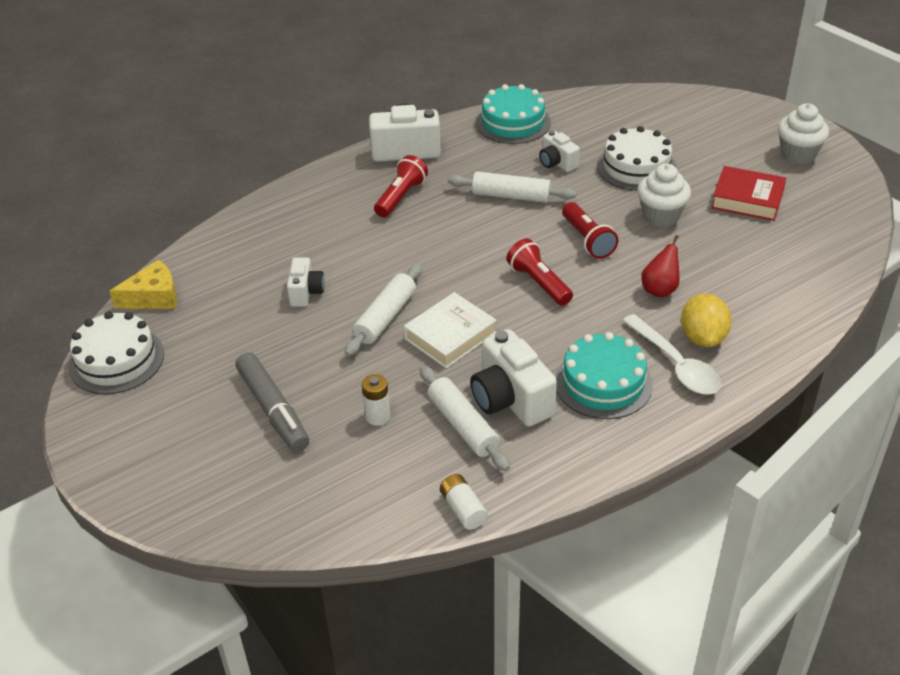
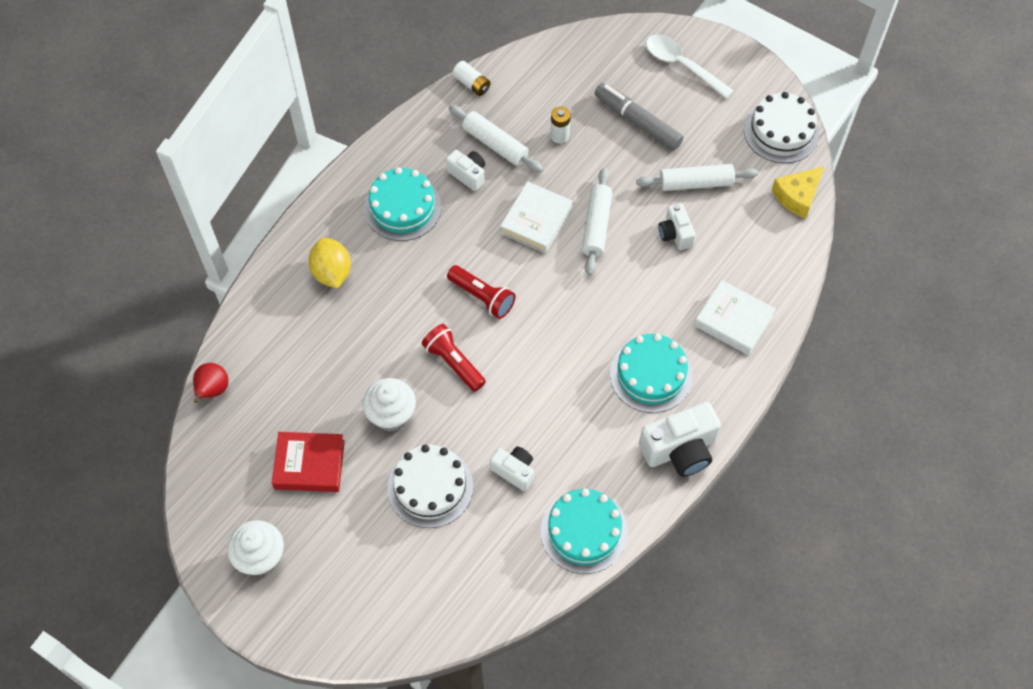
camera: 160 degrees right, 20 degrees up
red flashlight [374,155,428,217] -> turquoise cake [610,334,692,413]
white rolling pin [448,171,577,203] -> white rolling pin moved to [636,164,758,191]
white camera [470,329,557,427] -> white camera [446,150,485,191], size x0.58
white spoon [623,314,721,394] -> white spoon moved to [646,34,734,99]
red pear [641,235,680,297] -> red pear moved to [193,363,228,403]
none -> white book [694,280,776,355]

